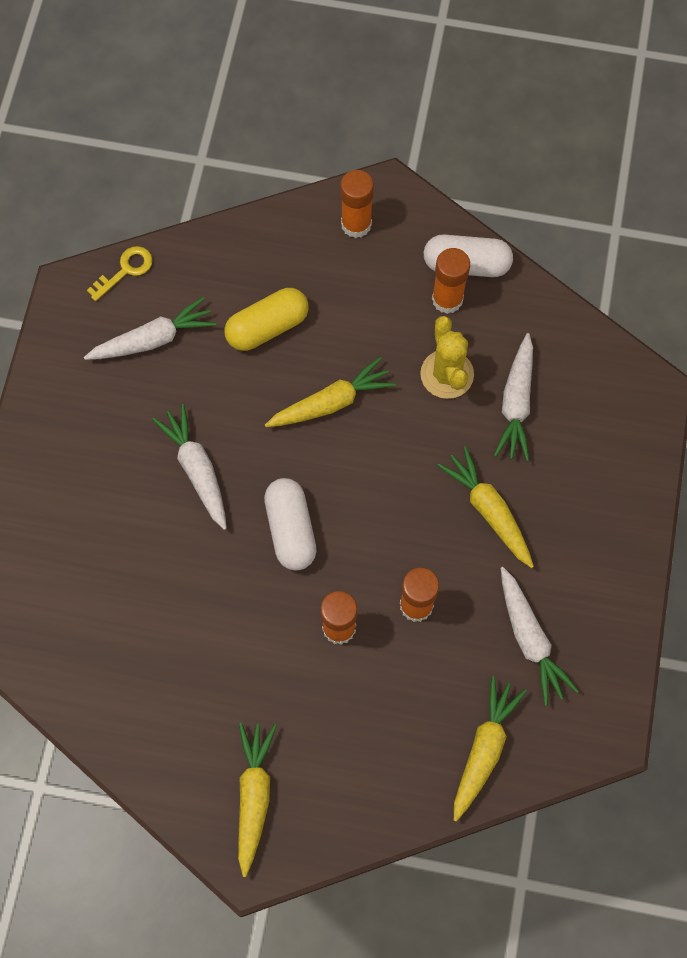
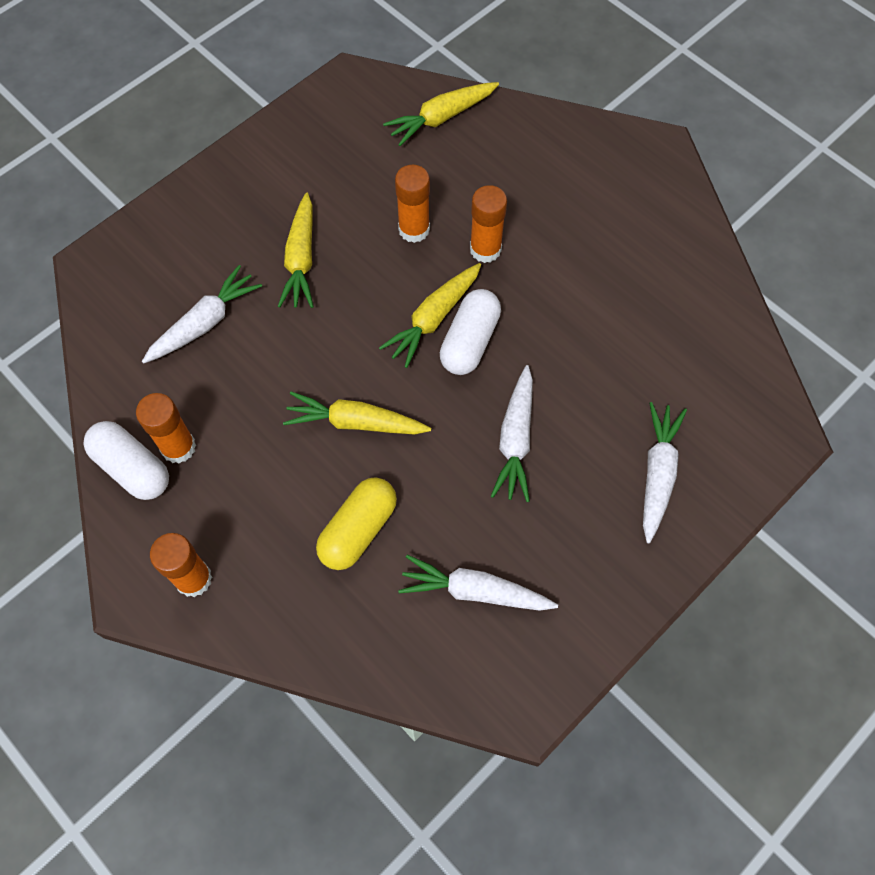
camera: 145 degrees left, 5 degrees down
yellow key [87,246,153,301] -> none
yellow capsule [224,288,309,351] -> yellow capsule turned 60 degrees counterclockwise [316,477,397,570]
yellow carrot [238,723,277,877] -> yellow carrot moved to [379,263,481,368]
yellow cactus [420,316,474,399] -> none
white carrot [501,567,579,706] -> white carrot moved to [643,402,687,543]

